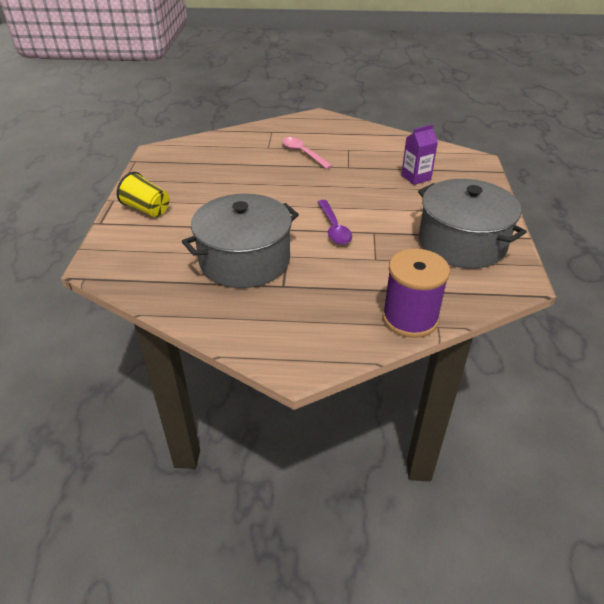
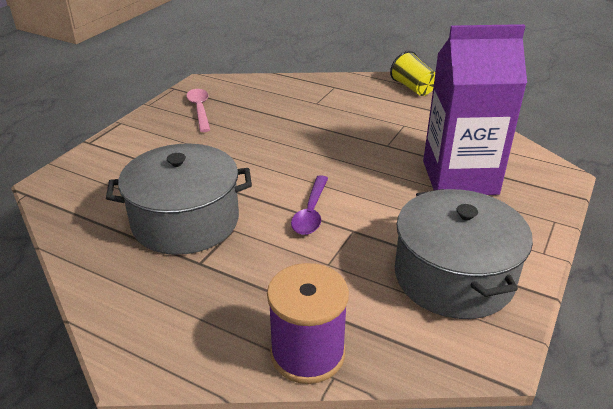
camera: 25 degrees right, 5 degrees down
yellow cup [117,172,169,217] -> yellow cup moved to [390,51,435,96]
pink spoon [282,137,333,169] -> pink spoon moved to [186,89,210,132]
purple carton [401,124,438,185] -> purple carton [423,24,527,195], size x2.24

